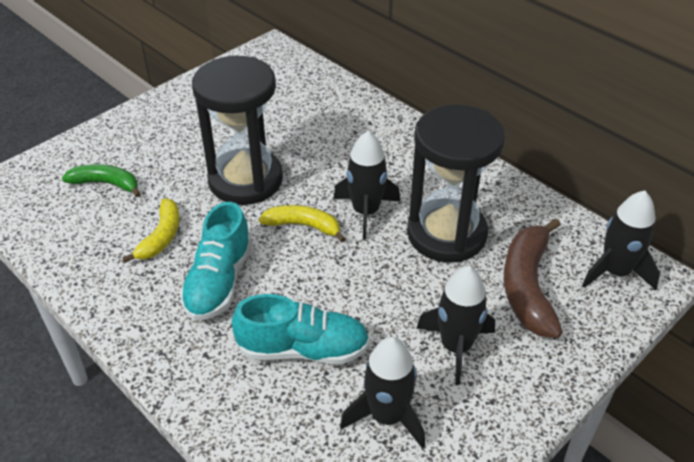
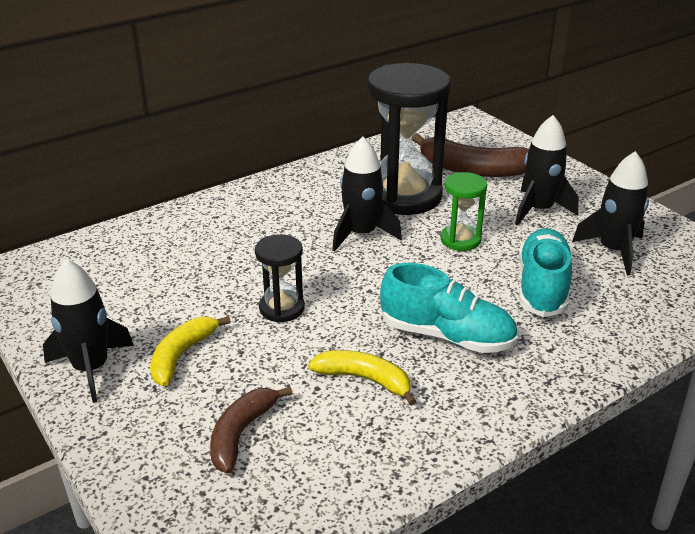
camera: 80 degrees left, 10 degrees down
green banana [62,164,141,197] -> brown banana [210,386,292,474]
black hourglass [192,56,283,205] -> black hourglass [255,234,305,323], size x0.49
yellow banana [259,205,346,242] -> yellow banana moved to [150,316,231,386]
black rocket [582,190,660,290] -> black rocket moved to [43,259,134,403]
none -> green hourglass [441,172,487,251]

